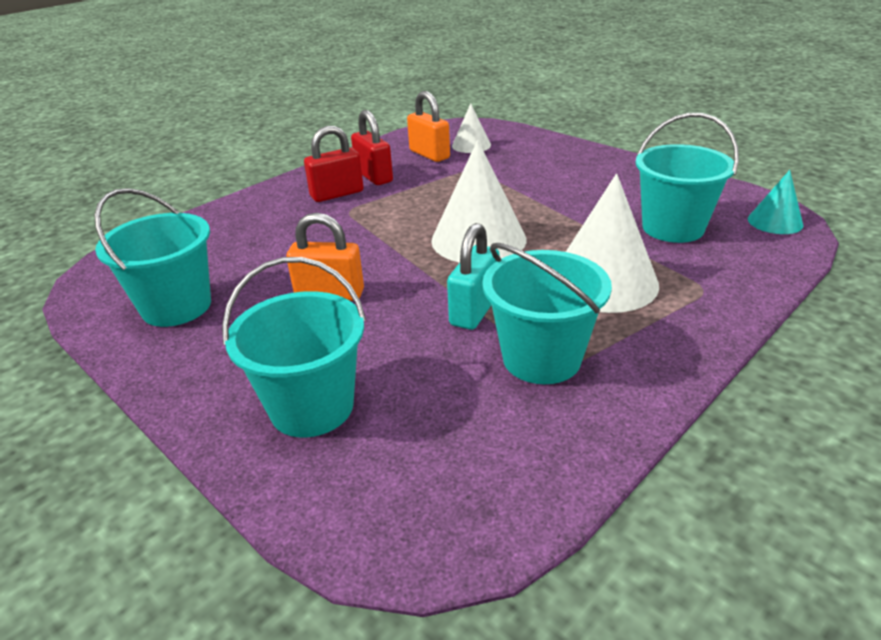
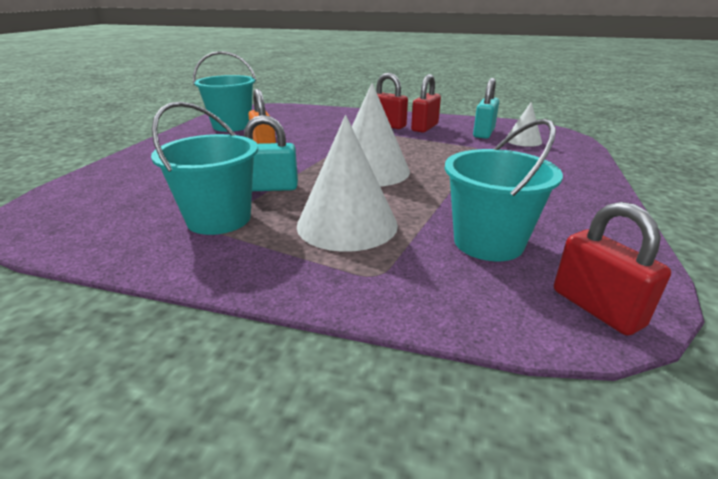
camera: 60 degrees right, 5 degrees down
turquoise bucket [222,257,366,437] -> none
orange padlock [407,91,450,162] -> turquoise padlock [473,78,499,139]
turquoise cone [748,170,803,234] -> red padlock [554,202,671,336]

